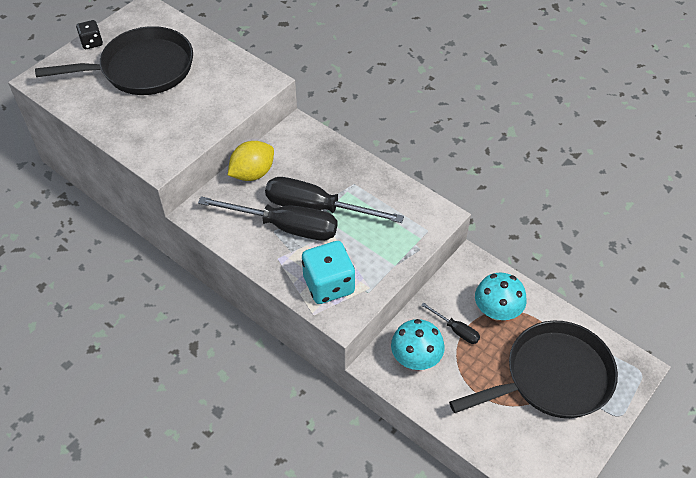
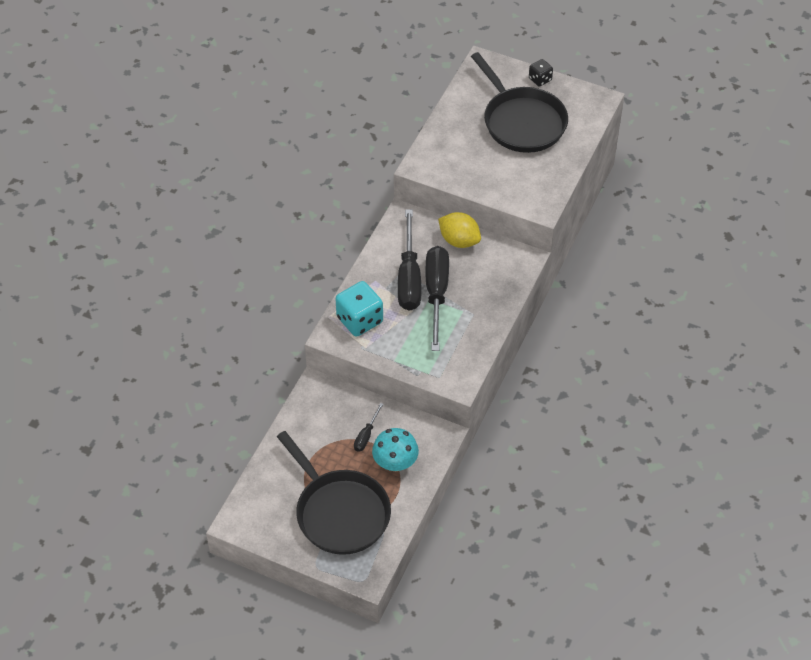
camera: 75 degrees right, 0 degrees up
turquoise mushroom [391,319,445,370] -> none

